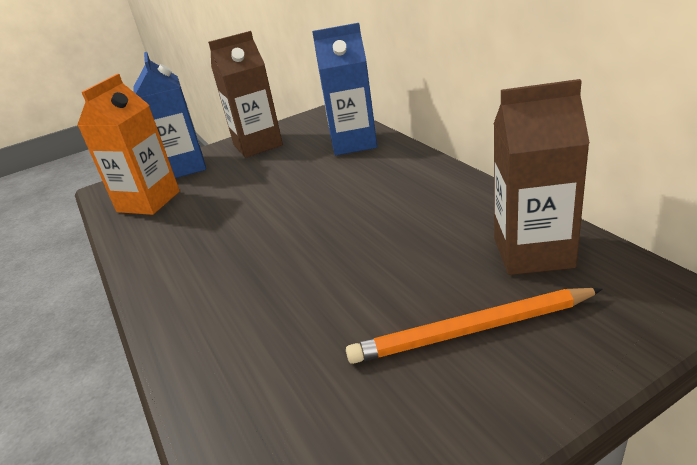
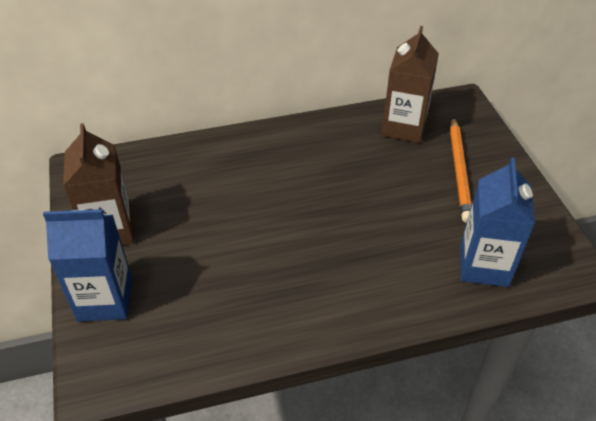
camera: 80 degrees left, 15 degrees up
orange carton [77,74,180,215] -> none
blue carton [312,23,377,155] -> blue carton moved to [460,157,535,287]

